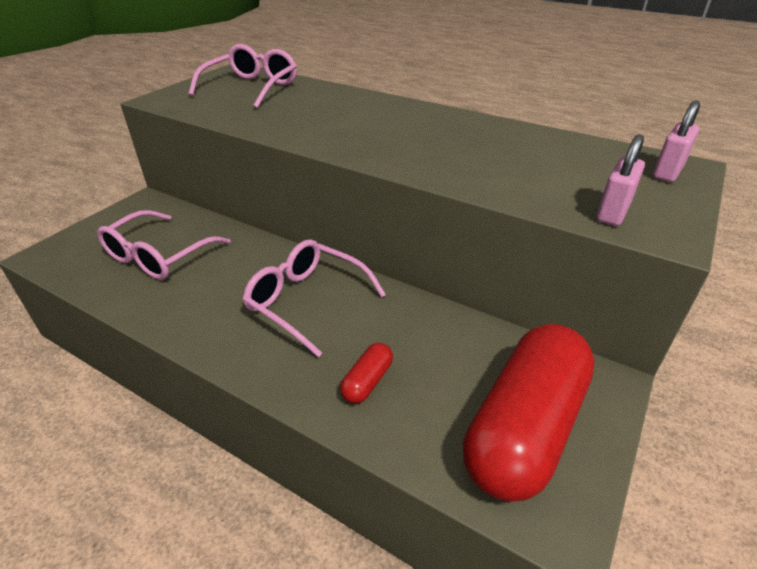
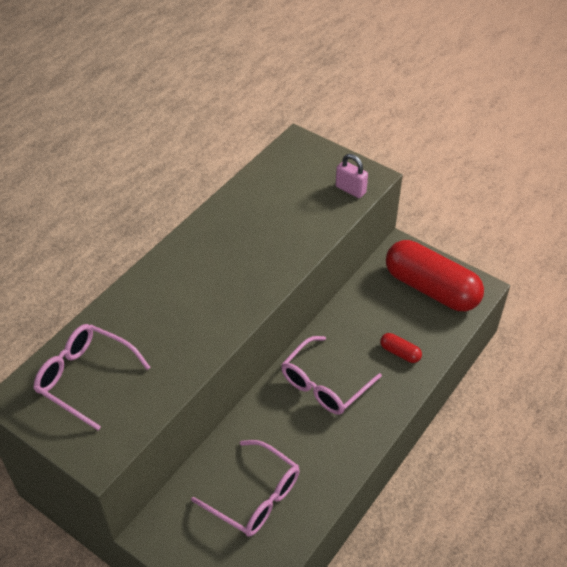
camera: 85 degrees left, 10 degrees up
pink padlock [653,100,700,182] -> none

